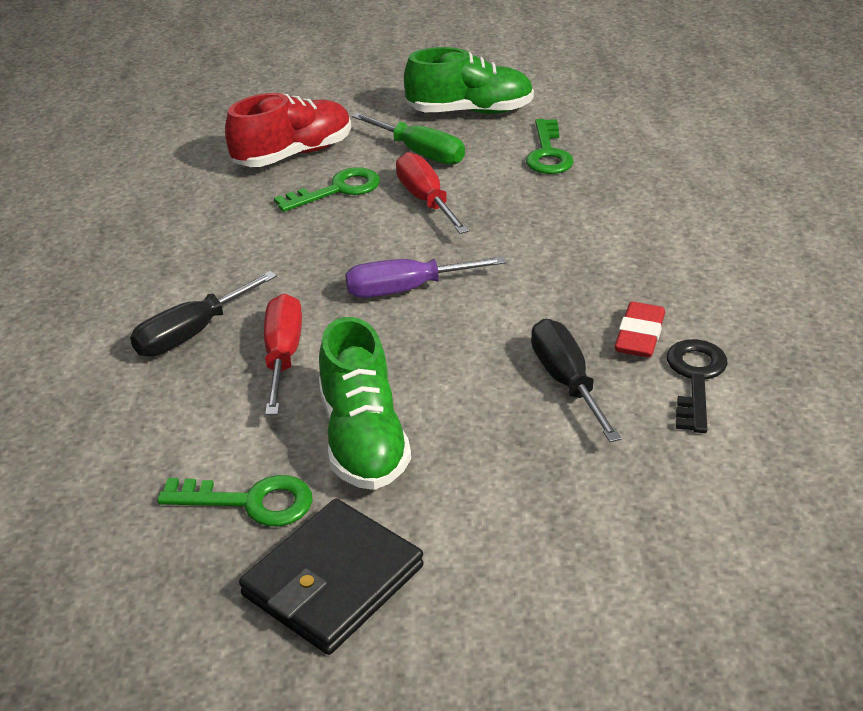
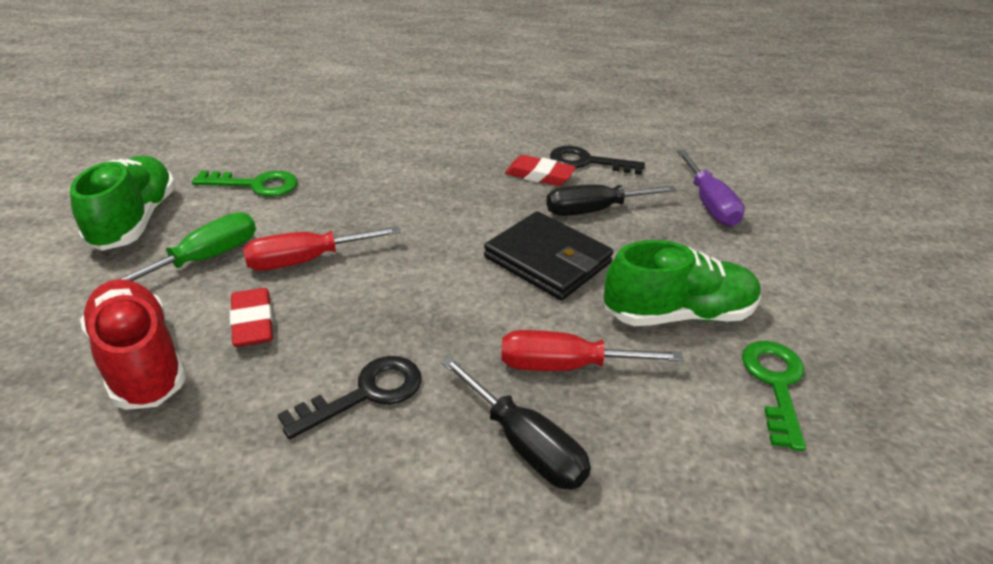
camera: 90 degrees left, 0 degrees up
black wallet [239,499,423,655] -> black wallet moved to [484,211,614,300]
green key [274,167,380,212] -> red eraser [230,288,273,347]
purple screwdriver [345,256,507,298] -> purple screwdriver moved to [677,150,745,226]
none -> black key [277,356,422,439]

